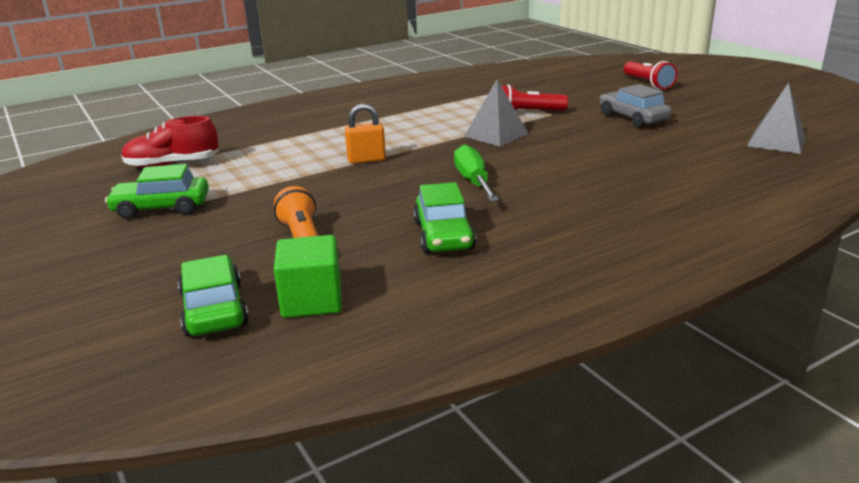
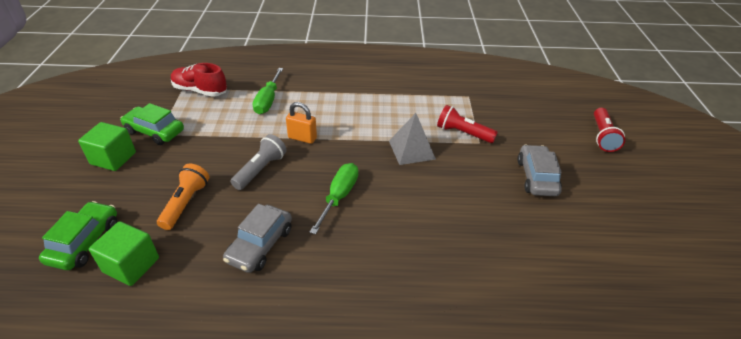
camera: 30 degrees right, 15 degrees up
green car [413,182,476,253] -> grey car [223,204,292,273]
grey pyramid [747,83,806,154] -> none
none -> green cube [78,122,136,171]
none -> grey flashlight [230,134,287,190]
none -> green screwdriver [253,68,283,114]

